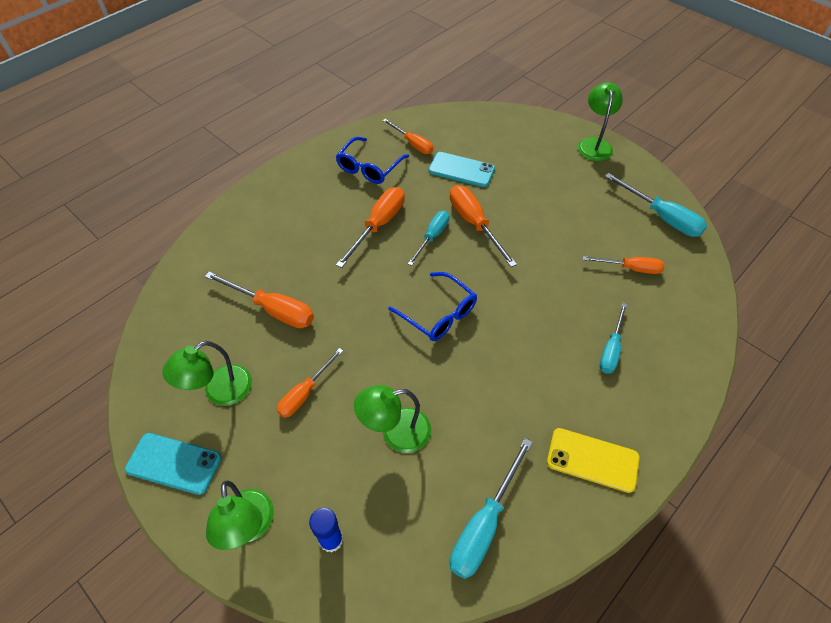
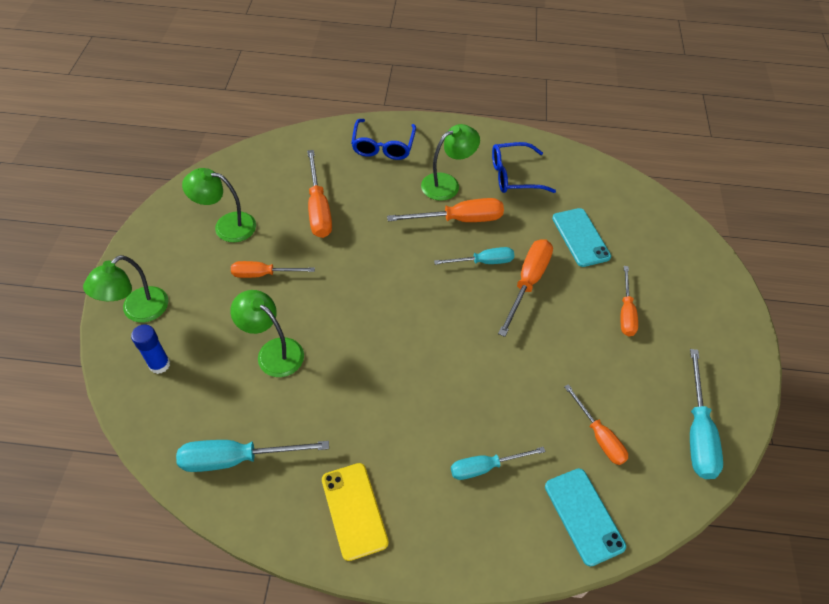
camera: 50 degrees right, 0 degrees up
turquoise phone [125,433,221,495] -> turquoise phone moved to [545,468,626,567]
orange screwdriver [383,119,433,154] -> orange screwdriver moved to [621,266,638,336]
blue glasses [388,272,477,341] -> blue glasses moved to [351,119,416,160]
green lamp [578,82,623,161] -> green lamp moved to [421,124,480,201]

